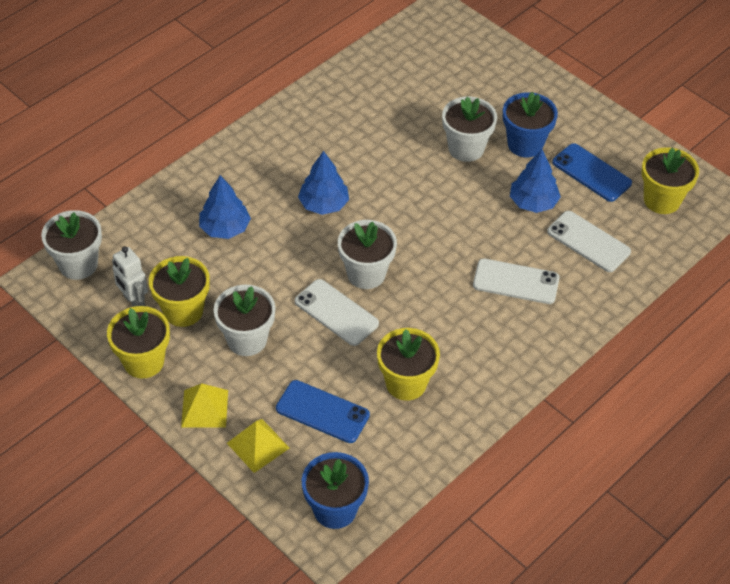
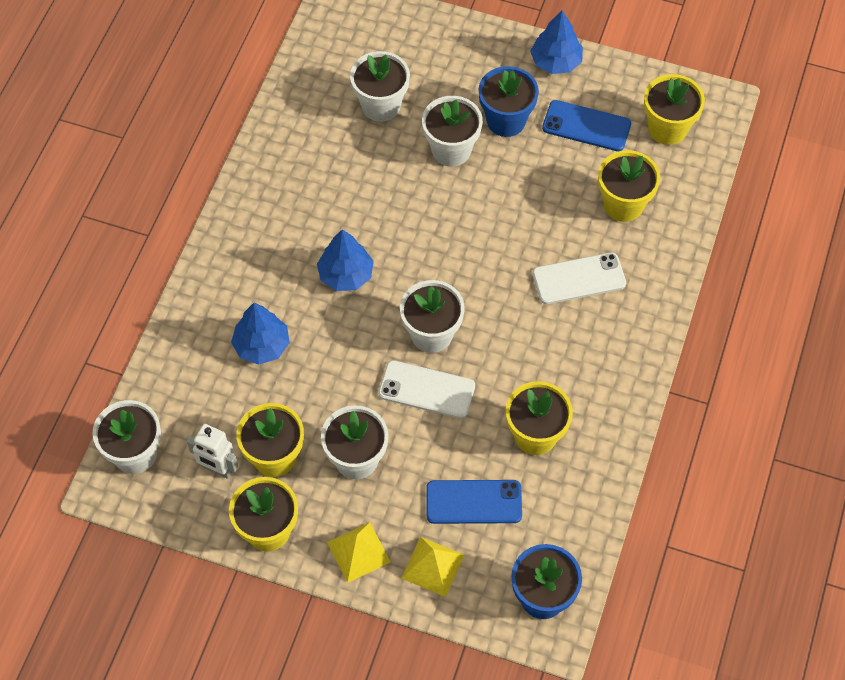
camera: 25 degrees left, 10 degrees up
blue tree [510,150,561,213] -> blue tree moved to [530,11,583,74]
white phone [547,211,631,272] -> yellow flower pot [598,150,661,222]
none -> white flower pot [350,51,410,122]

